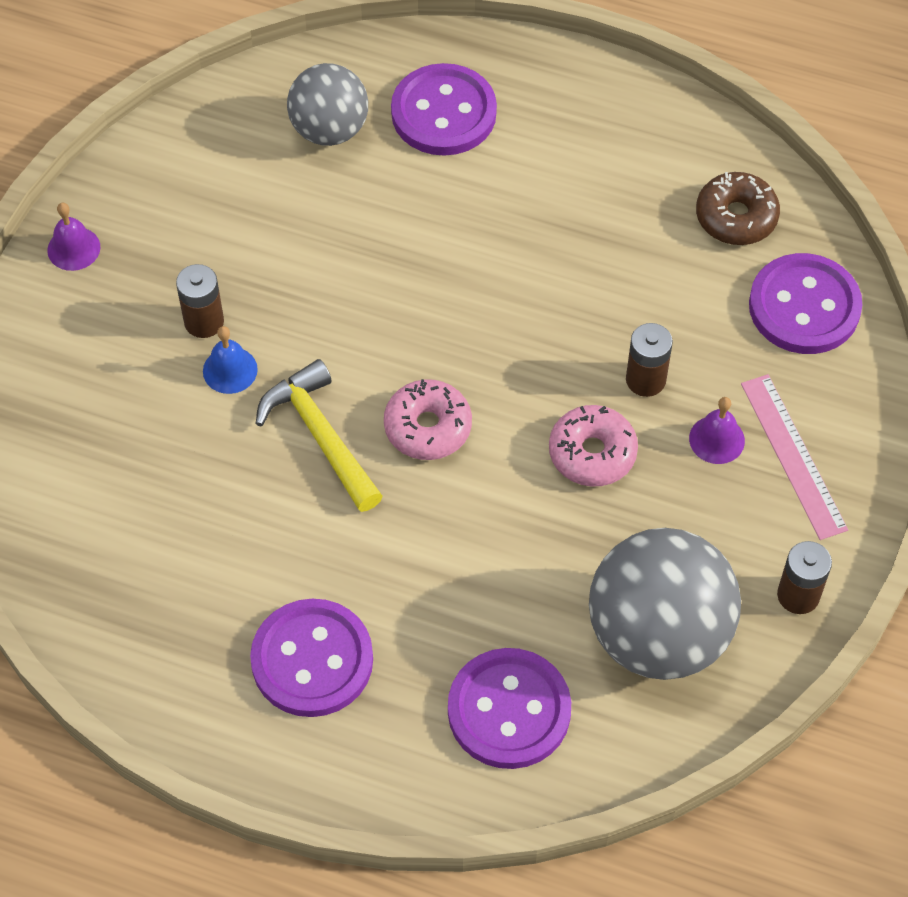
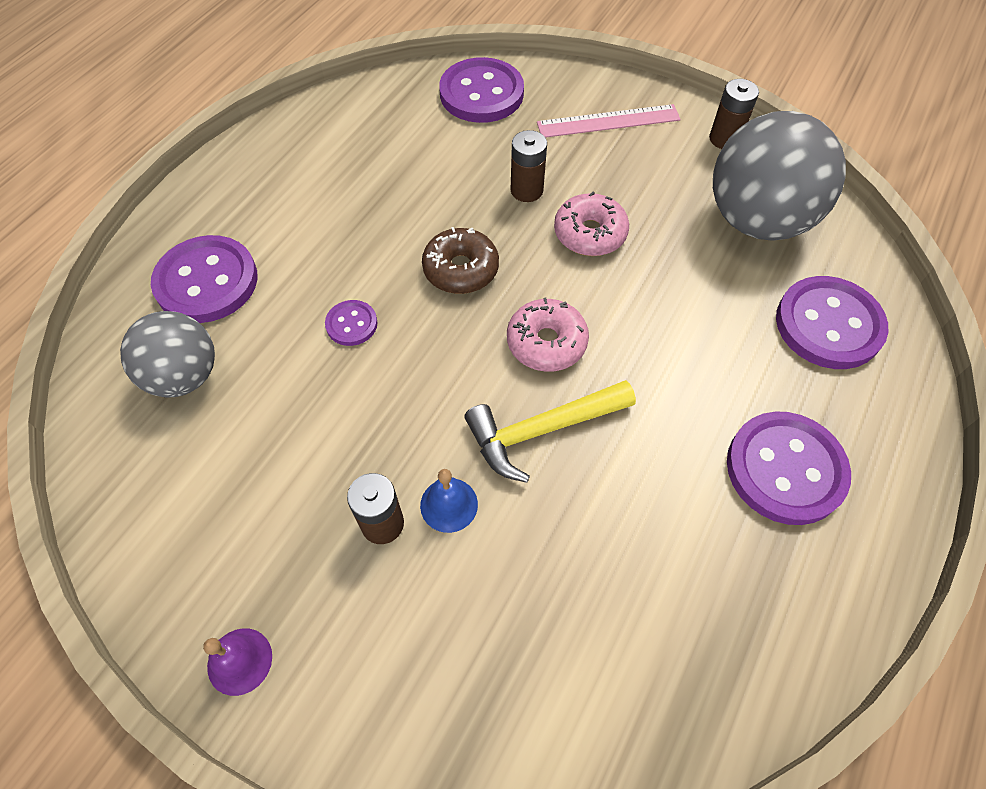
camera: 80 degrees left, 0 degrees up
purple bell [689,397,745,464] -> none
brown donut [696,172,780,245] -> brown donut moved to [422,227,499,294]
none -> purple button [325,300,377,346]

